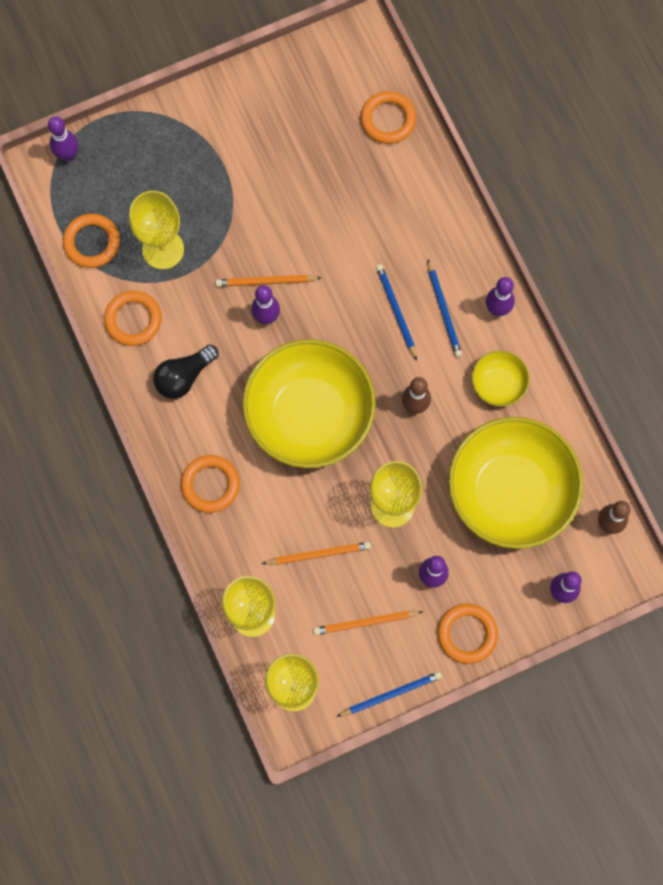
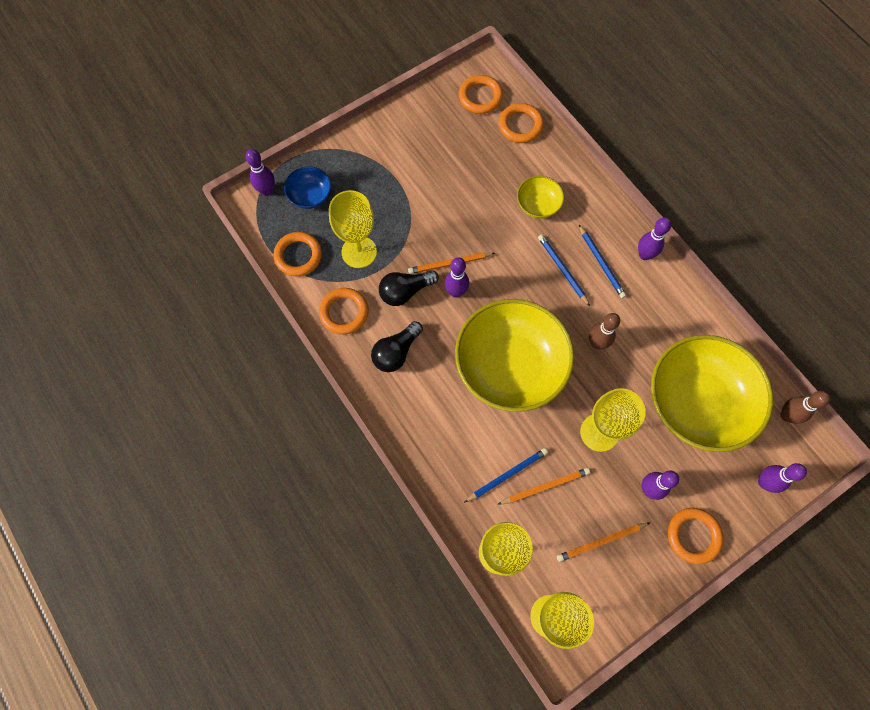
camera: 10 degrees left, 5 degrees down
orange ring [181,455,240,513] -> orange ring moved to [459,75,503,114]
blue pencil [336,672,442,717] -> blue pencil moved to [464,448,548,503]
yellow bowl [472,351,530,407] -> yellow bowl moved to [517,176,564,219]
none -> blue bowl [284,166,331,209]
none -> black light bulb [379,270,439,306]

